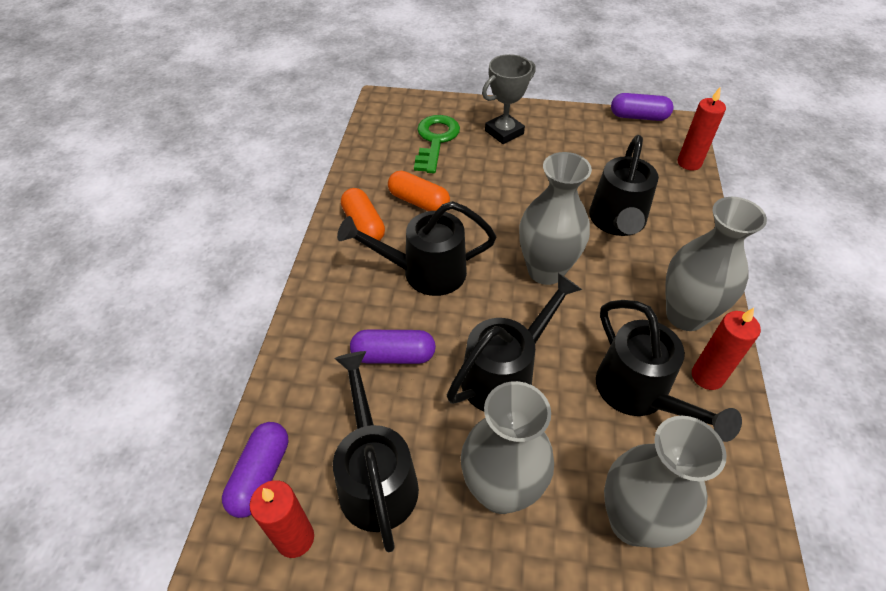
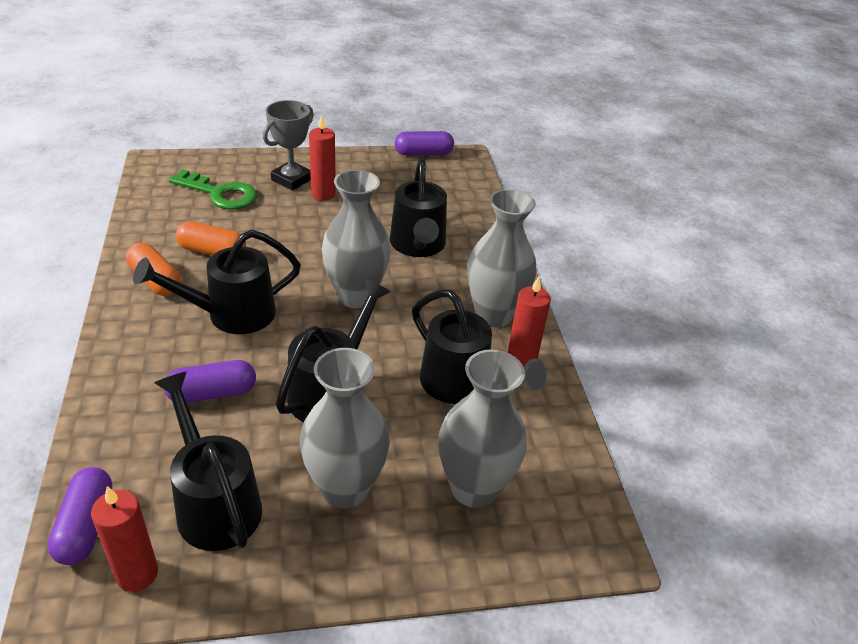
camera: 20 degrees left, 10 degrees down
green key [414,115,460,173] -> green key turned 120 degrees clockwise [169,170,257,210]
red candle [678,88,726,170] -> red candle moved to [309,115,336,201]

